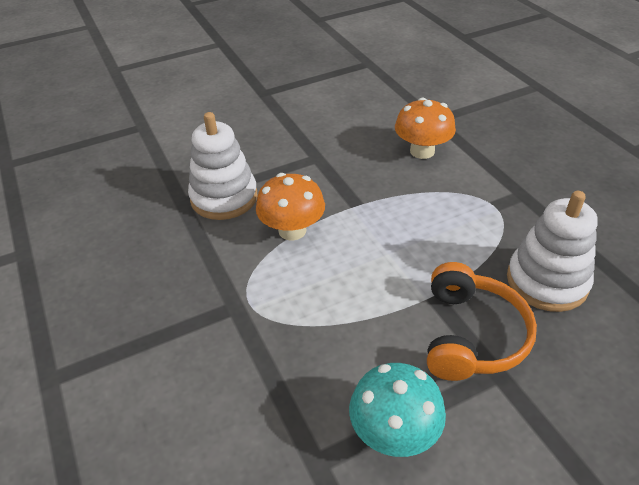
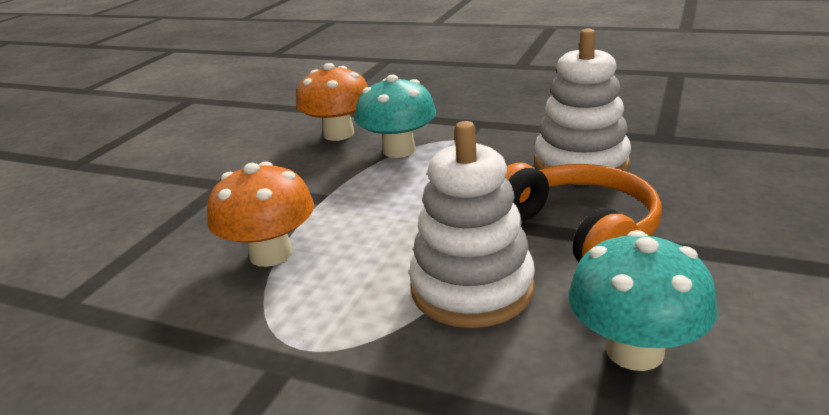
camera: 40 degrees left, 15 degrees down
white stacking toy [188,112,258,220] -> white stacking toy moved to [409,121,535,328]
none -> turquoise mushroom [355,75,436,158]

